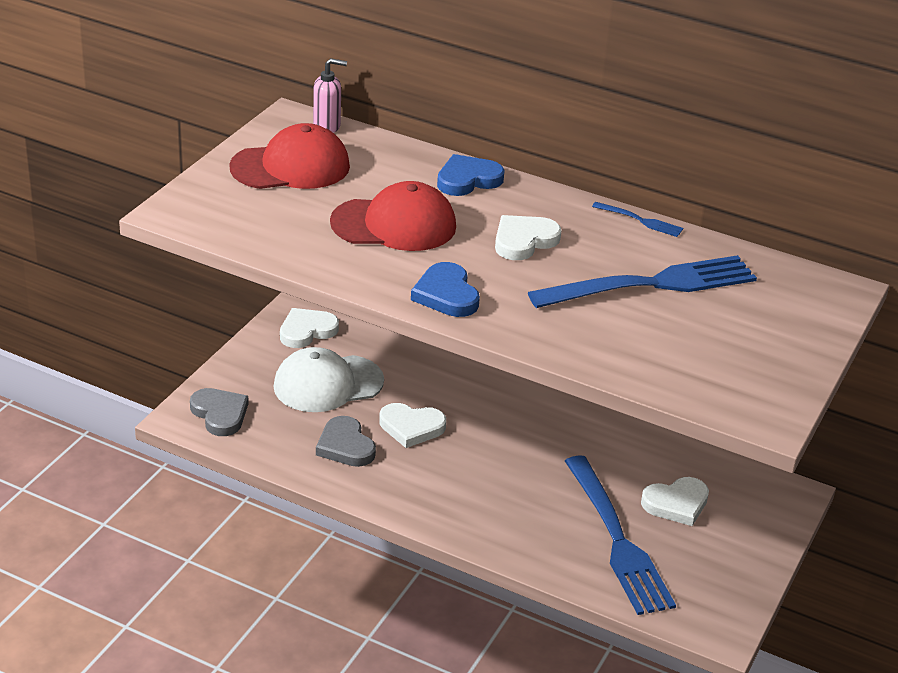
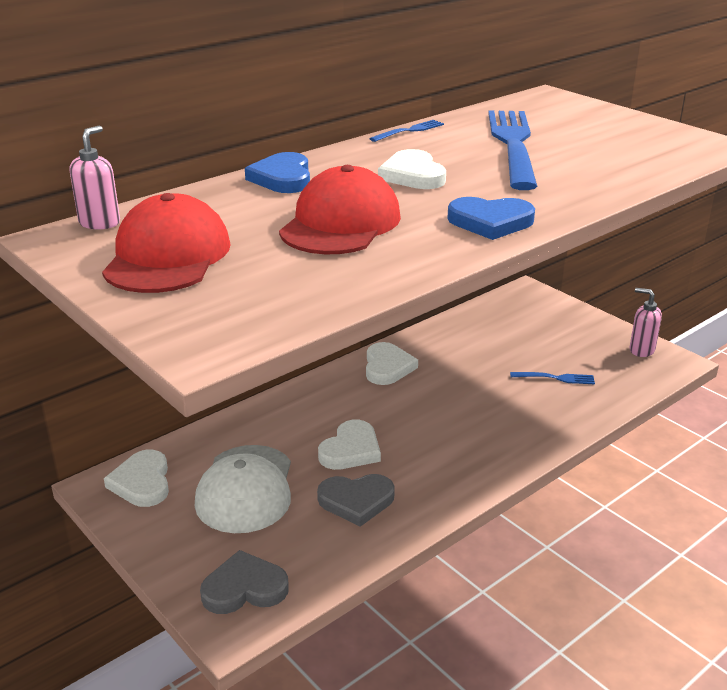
camera: 65 degrees left, 5 degrees down
blue fork [565,455,676,615] -> blue fork [510,372,595,384], size x0.42
white heart [641,477,709,526] -> white heart moved to [366,342,418,385]
none -> pink soap dispenser [629,288,662,357]

